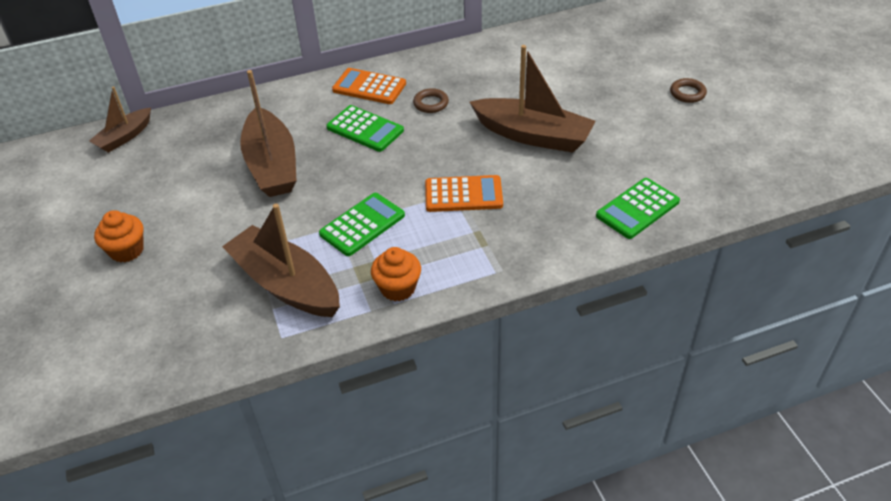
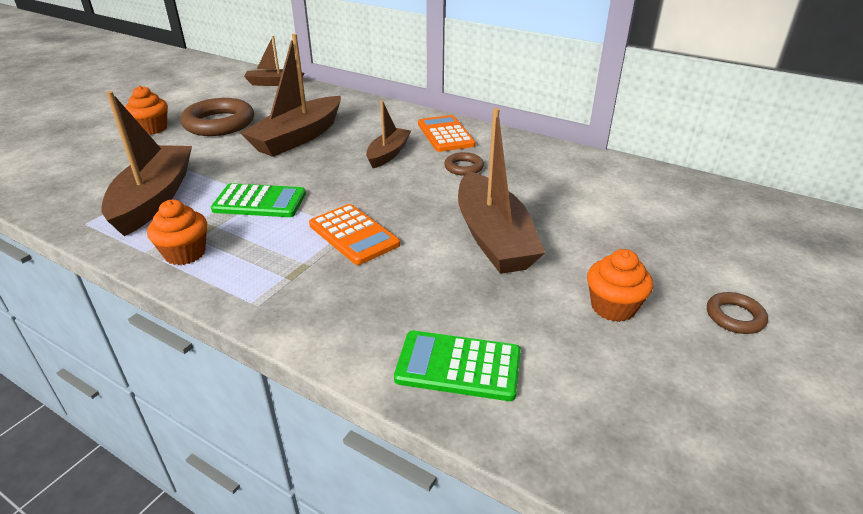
camera: 50 degrees right, 10 degrees down
green calculator [326,105,404,152] -> brown boat [366,100,411,168]
none -> brown ring [180,98,254,136]
none -> orange cupcake [587,249,653,322]

